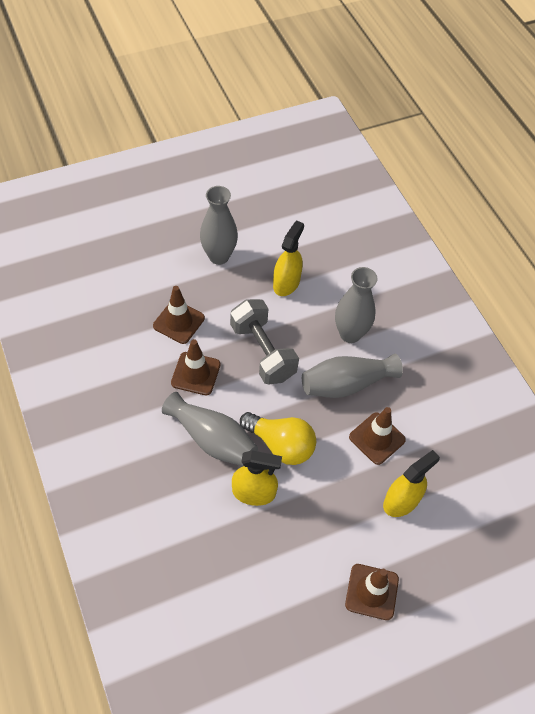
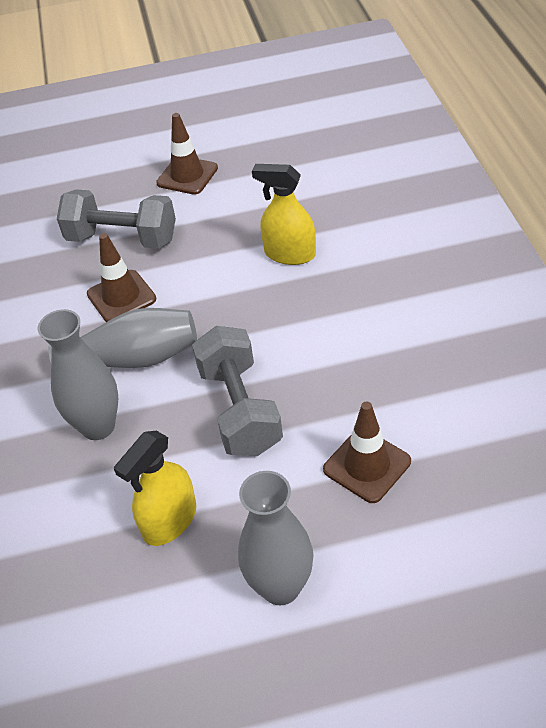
camera: 160 degrees left, 10 degrees down
grey vase [162,392,258,466] -> none
brown traffic cone [171,339,221,395] -> none
yellow light bulb [240,412,316,465] -> none
yellow spray bottle [383,450,440,517] -> grey dumbbell [57,189,176,249]

